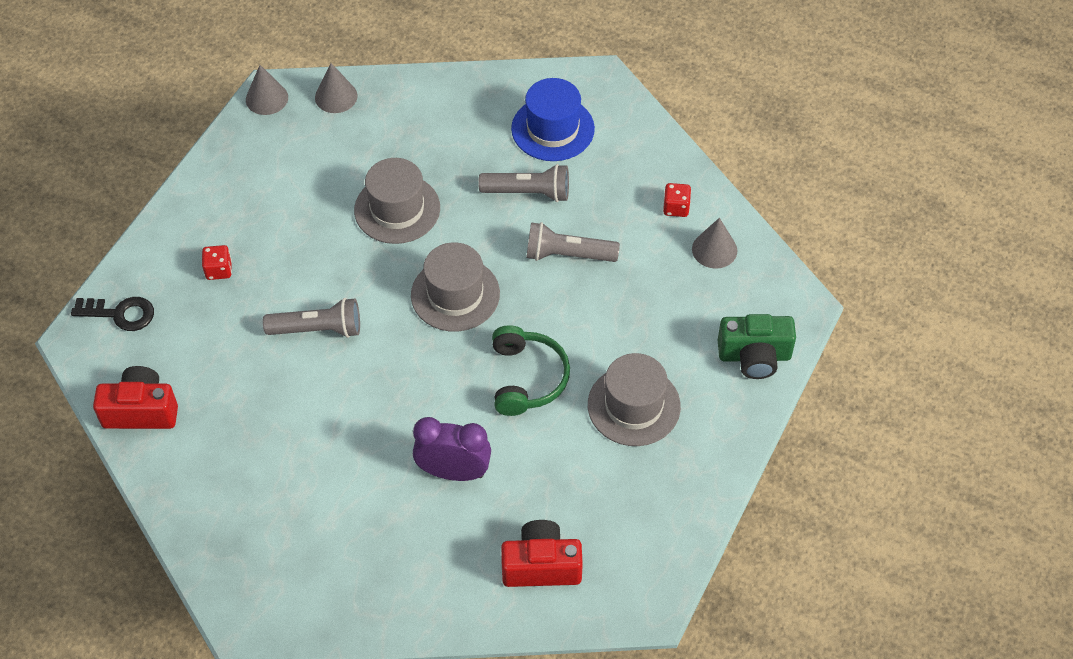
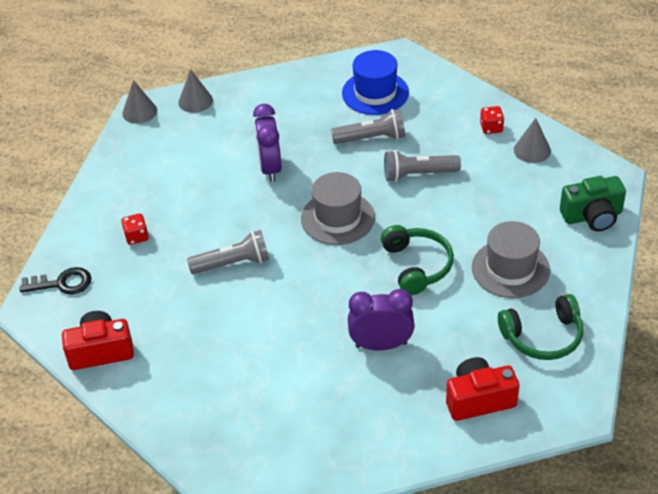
camera: 10 degrees left, 10 degrees down
grey hat [354,158,440,244] -> purple clock [253,104,282,182]
none -> green headphones [498,294,583,360]

